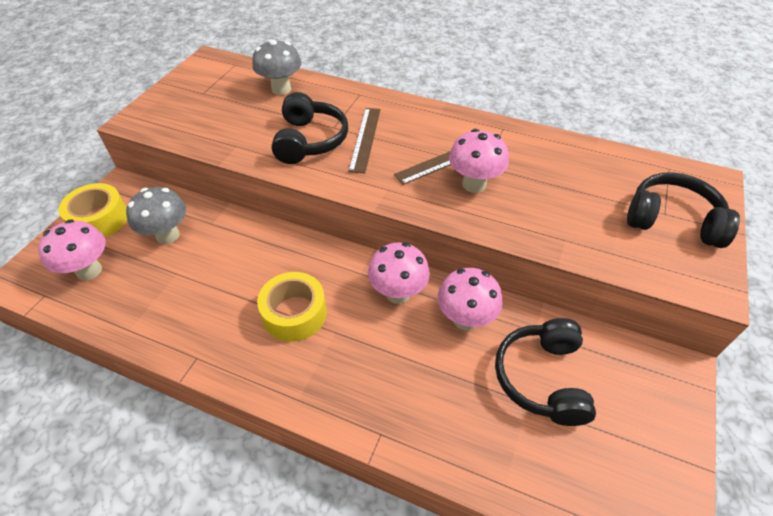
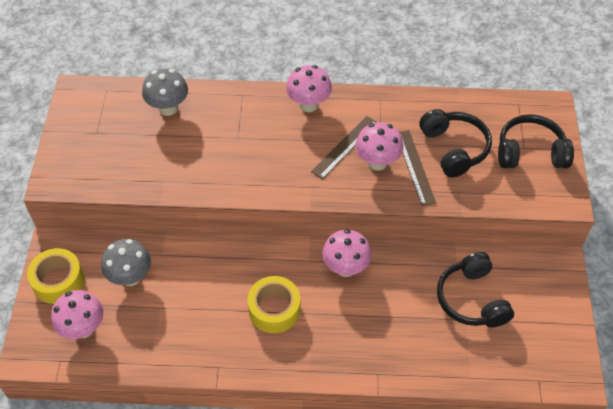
camera: 20 degrees left, 5 degrees up
black headphones [271,92,348,164] -> black headphones moved to [419,109,492,177]
brown ruler [348,108,381,174] -> brown ruler moved to [399,130,436,206]
pink mushroom [438,268,503,330] -> pink mushroom moved to [286,65,332,112]

